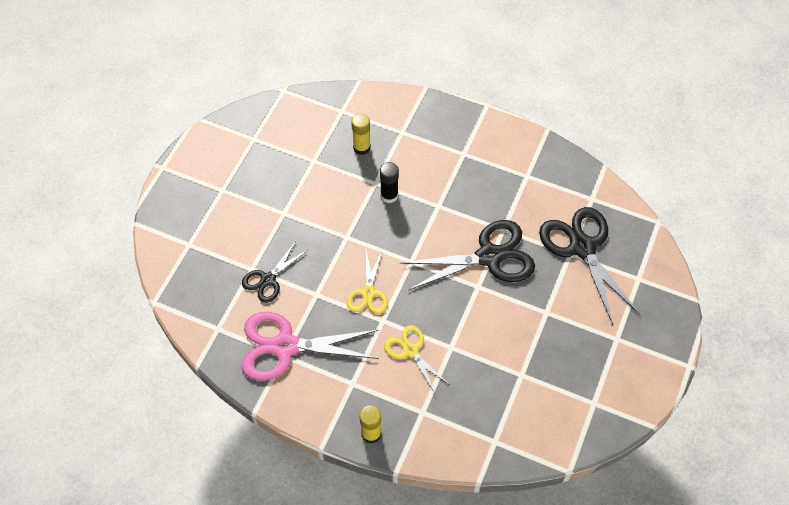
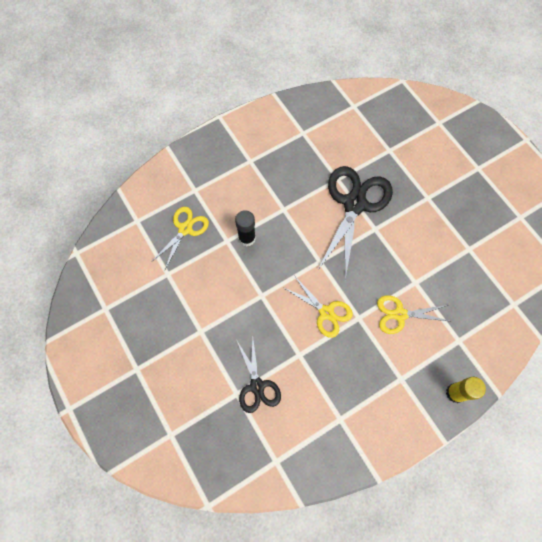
camera: 55 degrees left, 10 degrees up
pink scissors [242,312,379,381] -> none
yellow glue stick [351,113,371,155] -> yellow scissors [151,207,209,269]
black scissors [539,207,641,325] -> none

